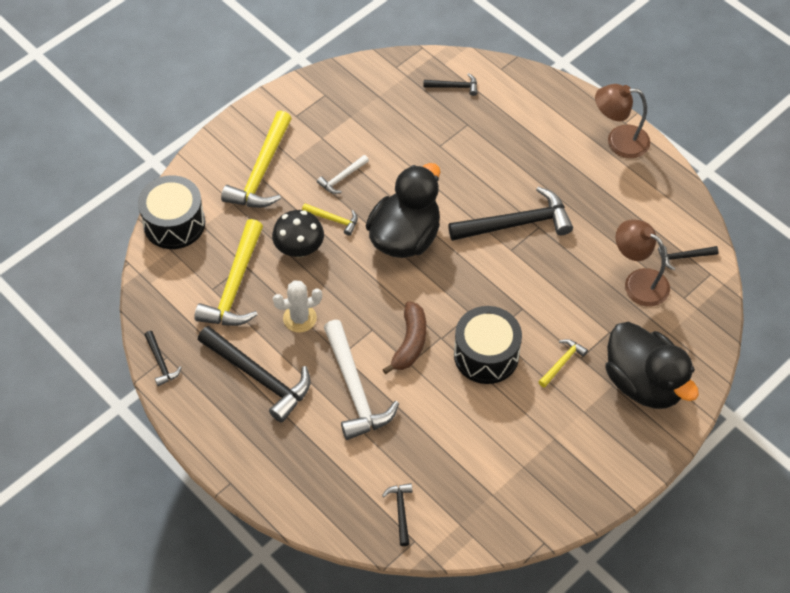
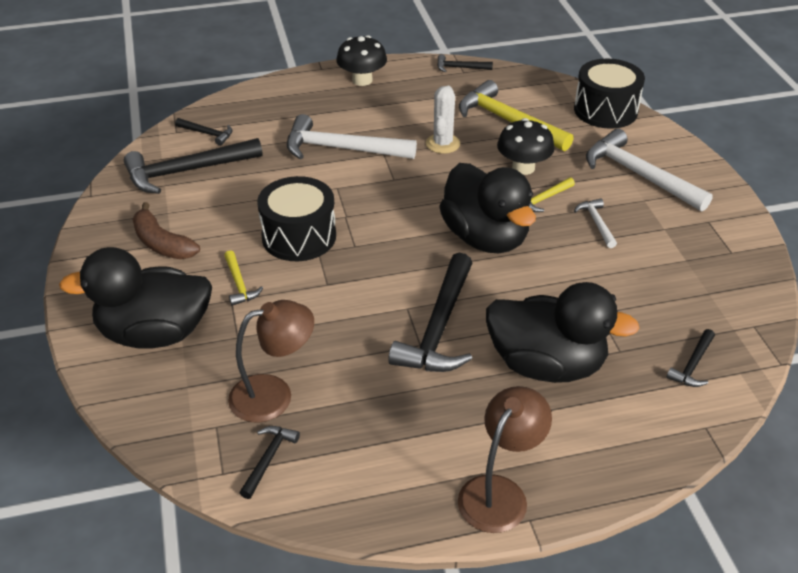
camera: 120 degrees right, 15 degrees down
black hammer [198,326,310,423] -> black hammer moved to [124,138,263,194]
yellow hammer [221,111,292,208] -> white hammer [586,128,713,212]
brown banana [383,301,426,374] -> brown banana moved to [133,202,200,259]
none -> black mushroom [337,35,387,86]
none -> black duck [486,282,640,383]

